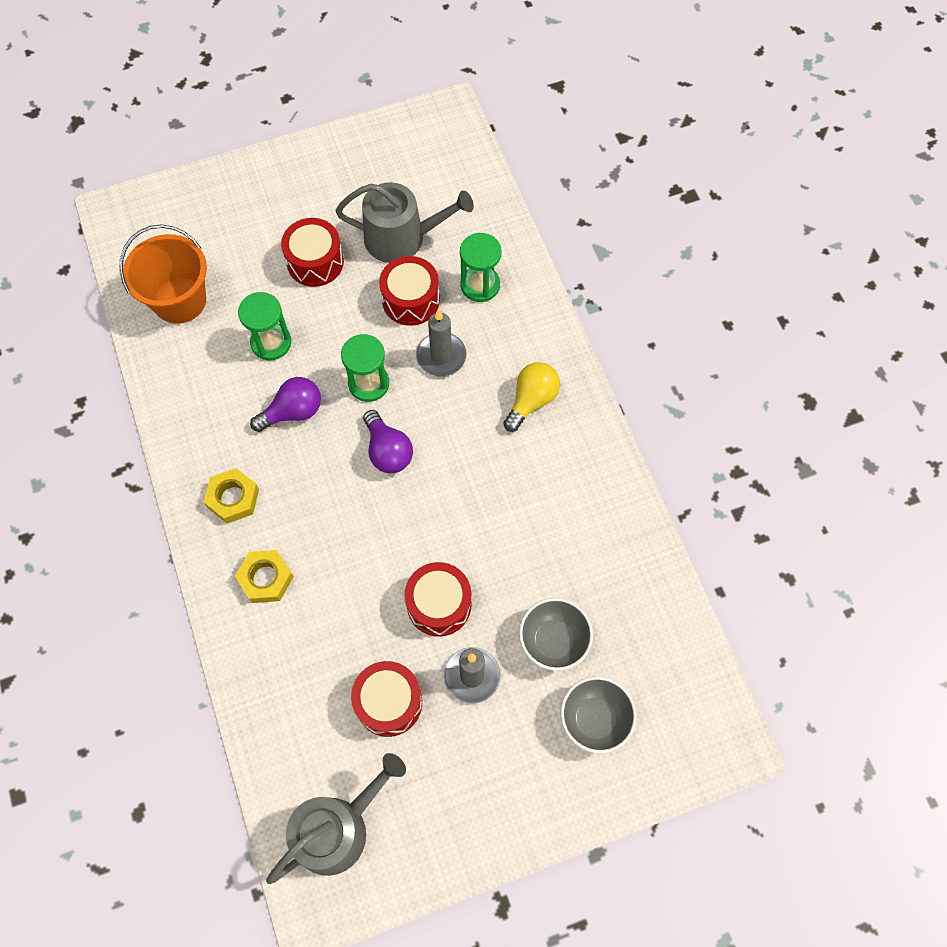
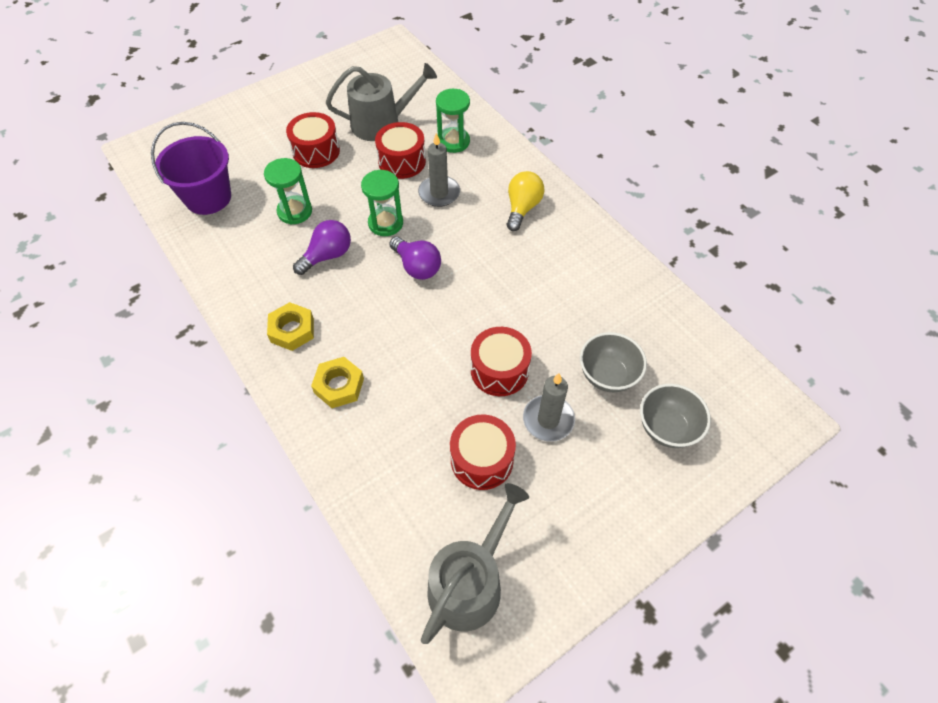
camera: 15 degrees left, 10 degrees down
orange bucket [119,224,207,324] -> purple bucket [151,122,231,215]

